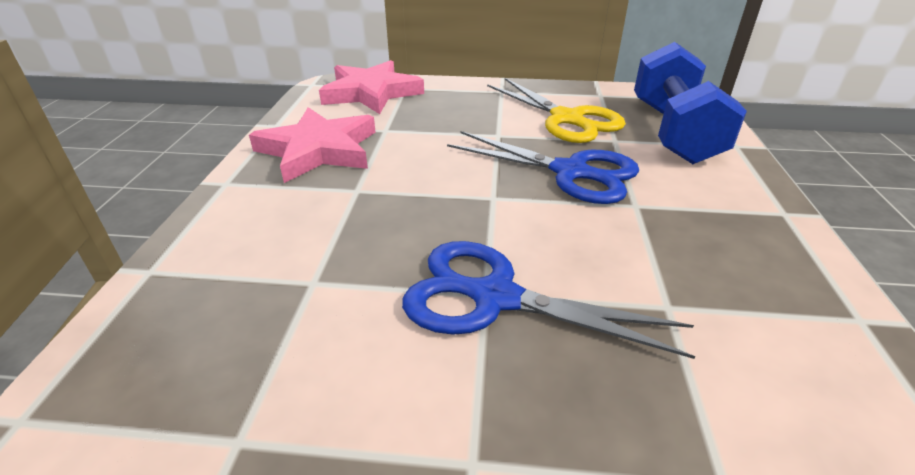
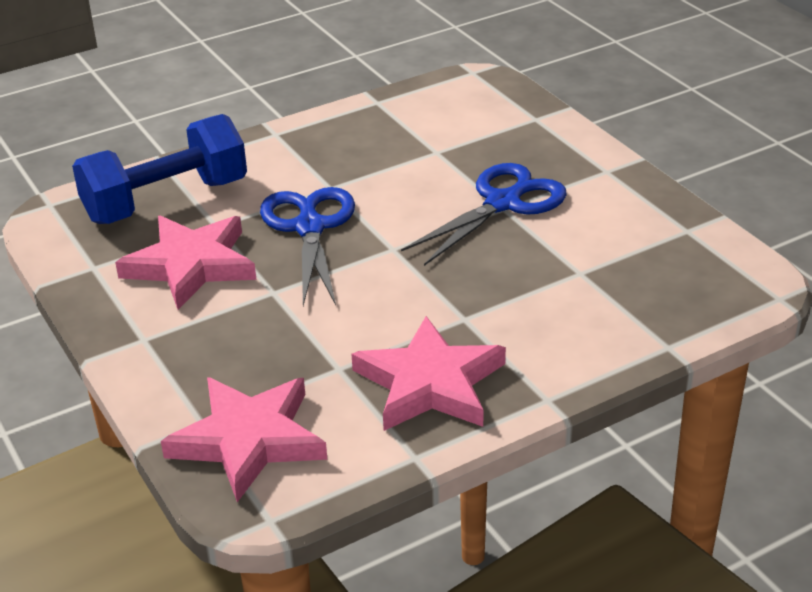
camera: 125 degrees left, 0 degrees up
blue scissors [402,241,696,359] -> blue scissors turned 120 degrees counterclockwise [401,163,567,266]
yellow scissors [487,78,626,143] -> pink star [115,215,257,310]

